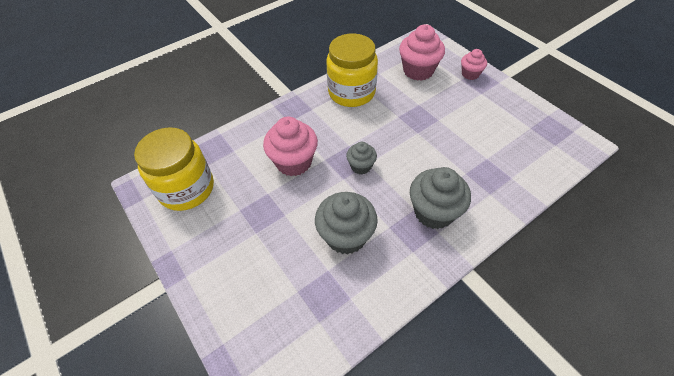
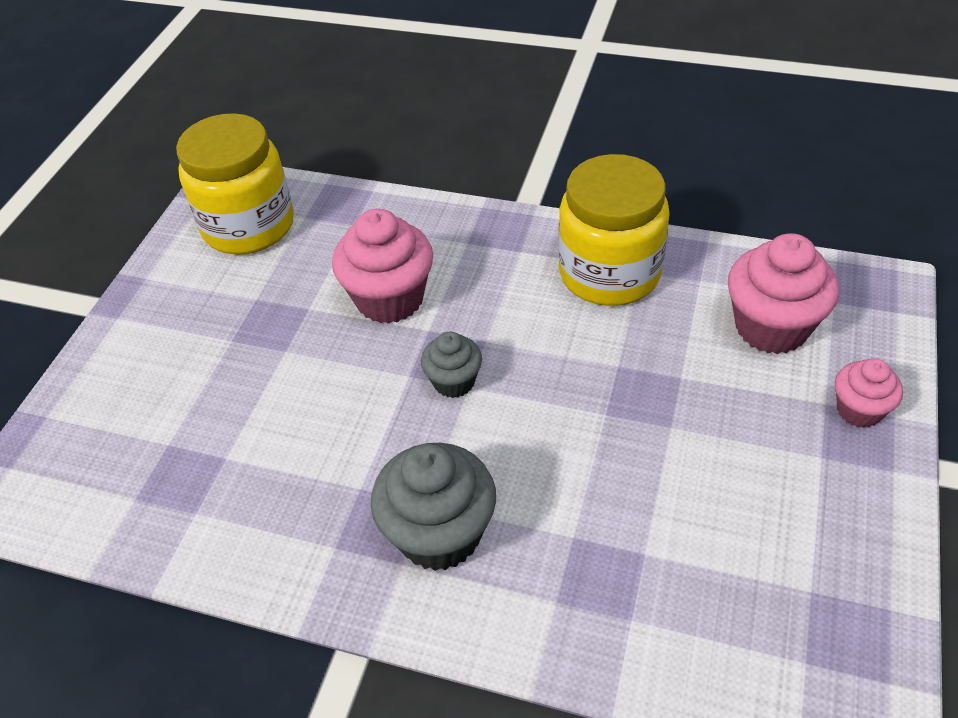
camera: 55 degrees right, 5 degrees down
grey cupcake [315,192,378,255] -> none

